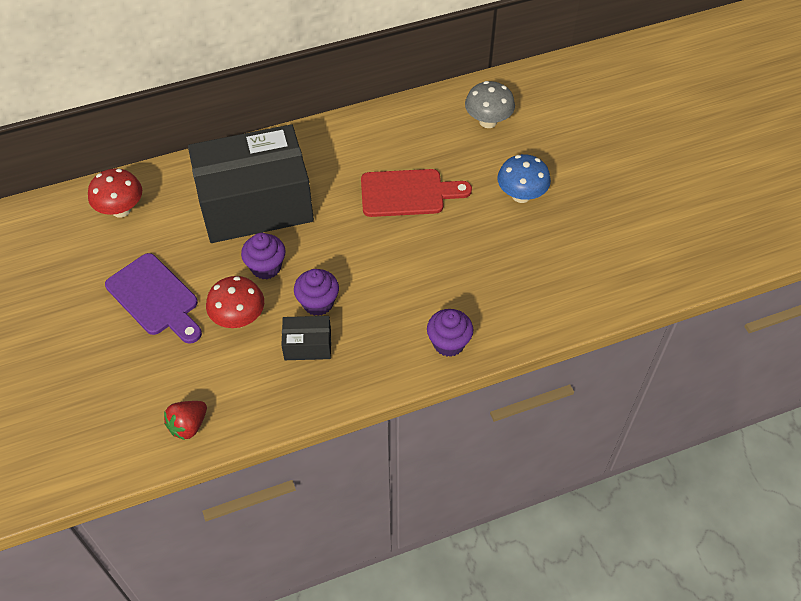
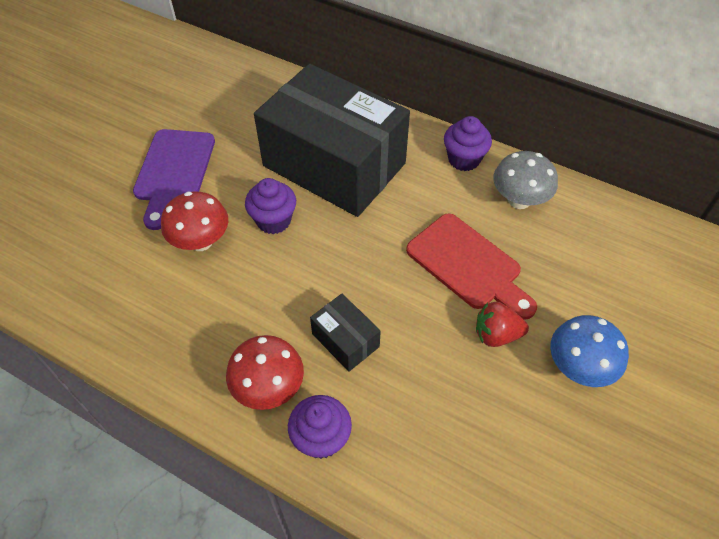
camera: 50 degrees right, 0 degrees up
red mushroom [88,169,142,218] -> red mushroom moved to [226,335,304,410]
red strawberry [164,401,207,440] -> red strawberry moved to [476,302,529,347]
black box [281,316,331,360] -> black box moved to [310,294,381,372]
purple cupcake [294,269,339,316] -> purple cupcake moved to [444,116,492,171]
grey mushroom [465,81,515,128] -> grey mushroom moved to [493,151,558,209]

